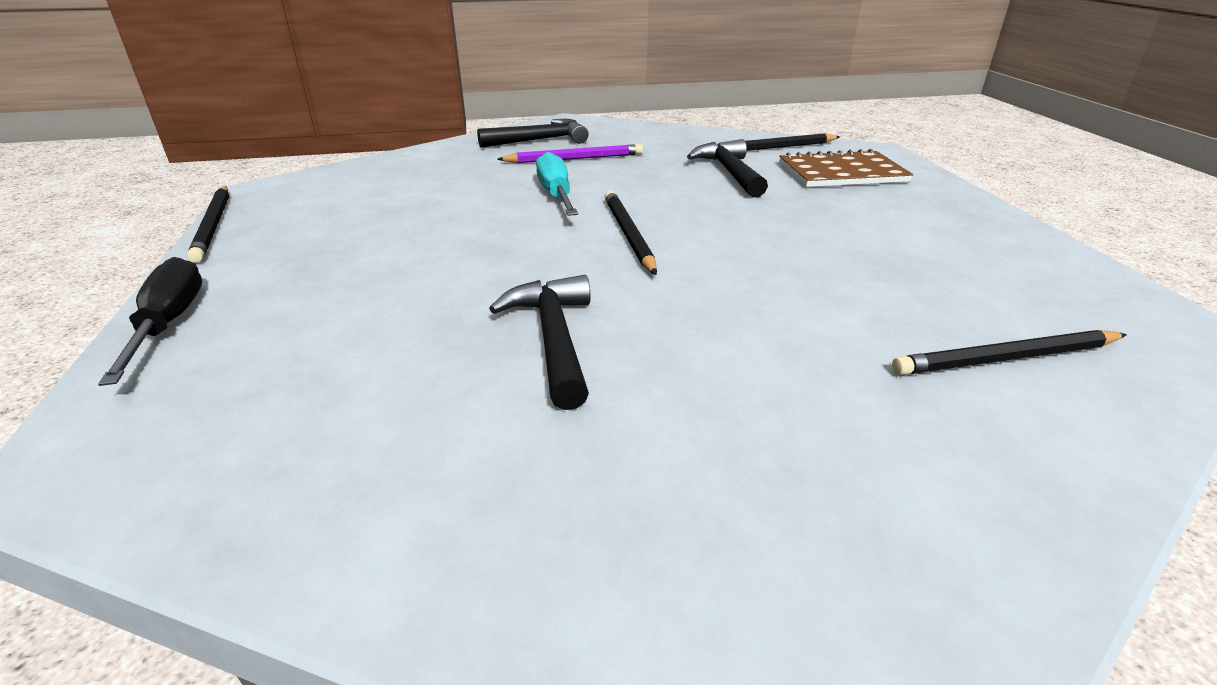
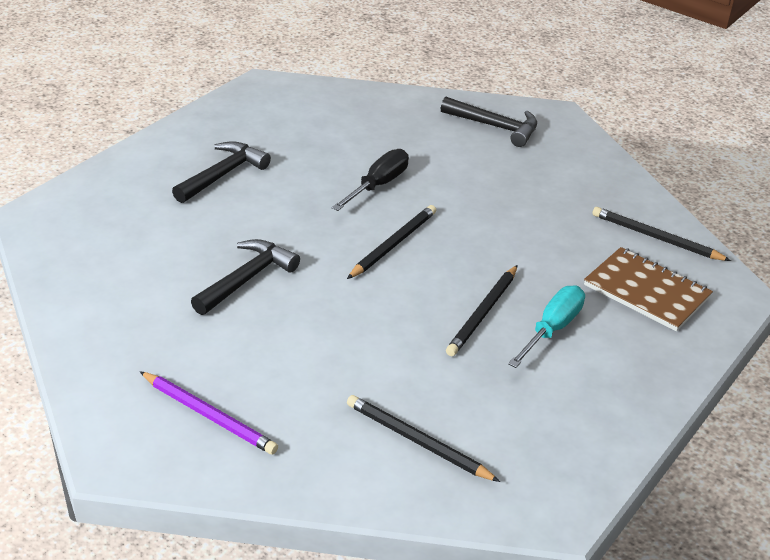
camera: 45 degrees right, 5 degrees up
black screwdriver [98,257,202,386] -> black screwdriver moved to [332,149,409,211]
black pencil [187,186,229,263] -> black pencil moved to [446,265,518,356]
purple pencil [497,144,643,163] -> purple pencil moved to [140,371,278,455]
turquoise screwdriver [536,152,578,216] -> turquoise screwdriver moved to [508,285,585,368]
black hammer [687,139,768,197] -> black hammer moved to [172,141,271,203]

